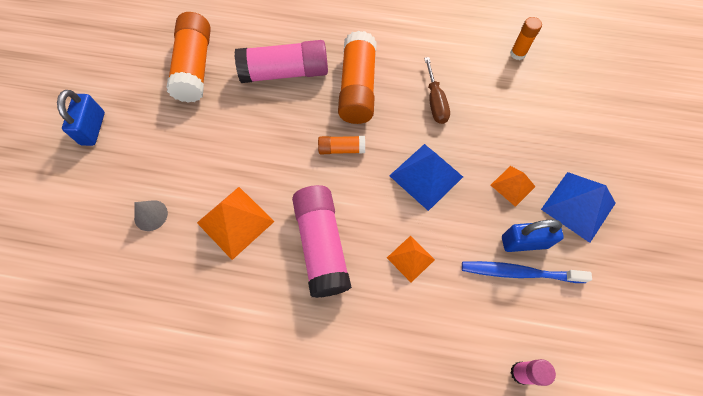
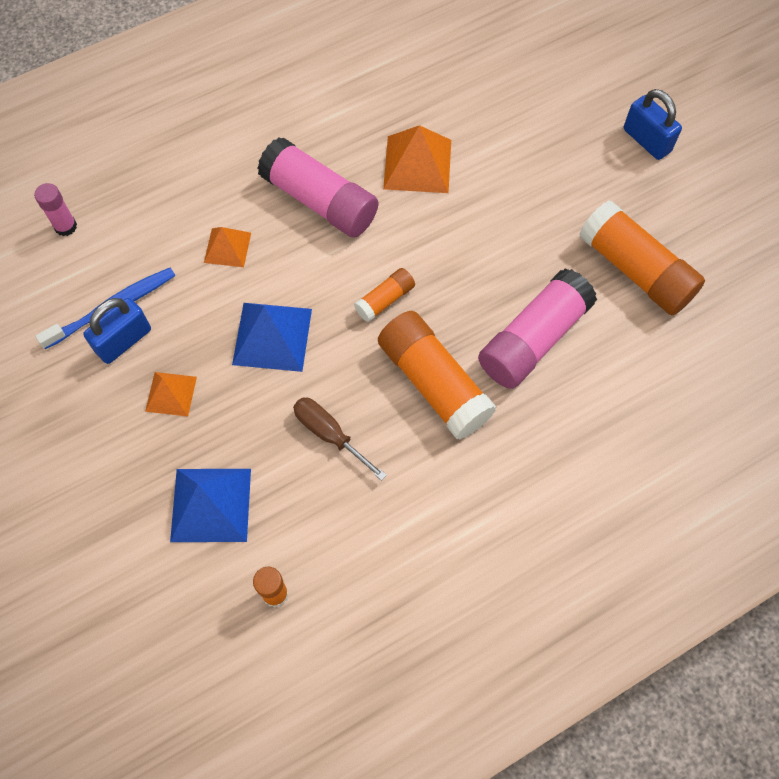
camera: 140 degrees right, 0 degrees up
grey cone [134,200,168,231] -> none
blue pyramid [541,172,616,243] -> blue pyramid moved to [170,469,251,542]

